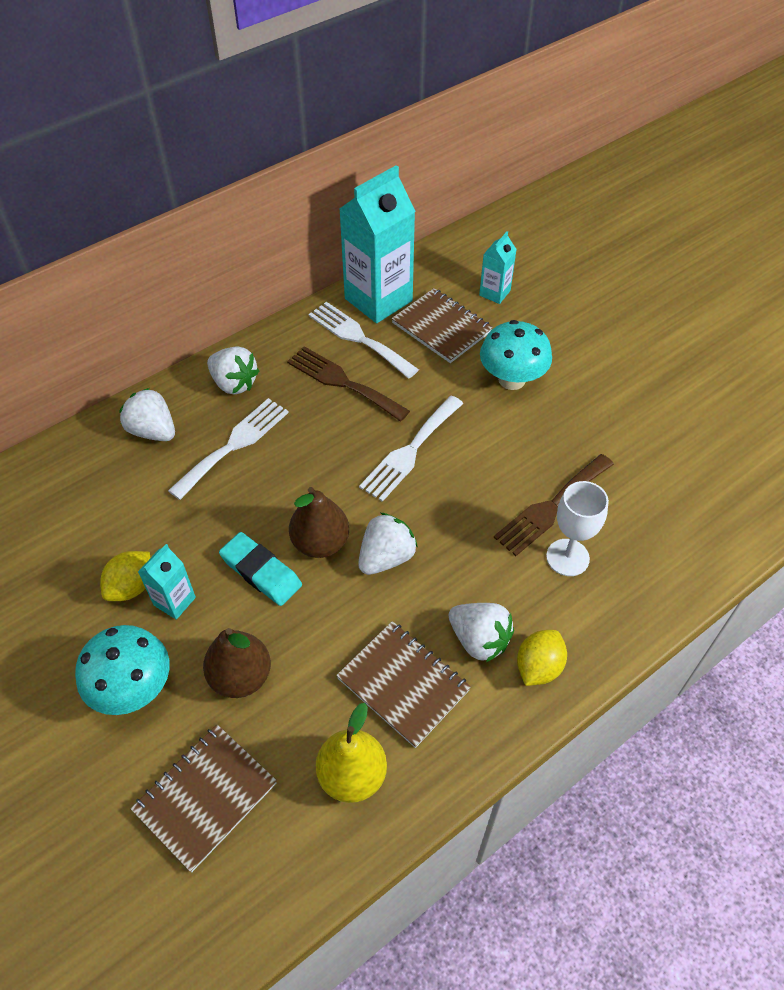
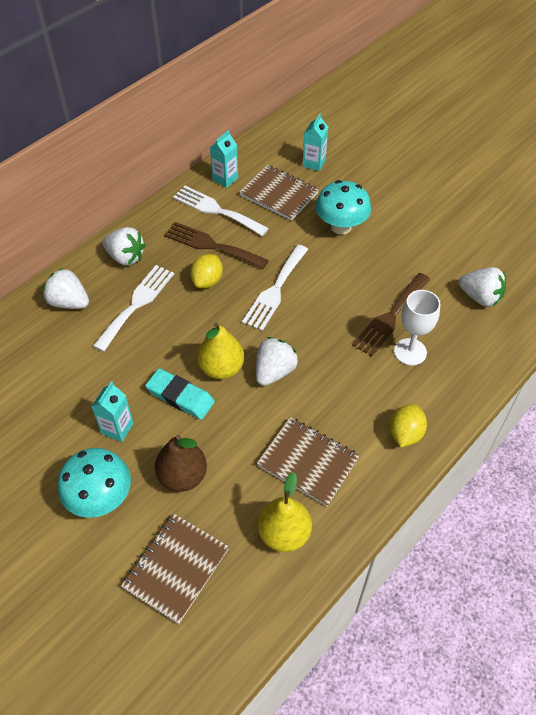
camera: 10 degrees left, 0 degrees up
yellow lemon [100,551,150,601] -> yellow lemon moved to [190,254,223,288]
brown pear [289,487,349,558] -> yellow pear [197,322,244,379]
turquoise carton [339,165,415,323] -> turquoise carton [210,130,238,188], size x0.48
white strawberry [449,603,514,662] -> white strawberry moved to [459,267,506,307]

